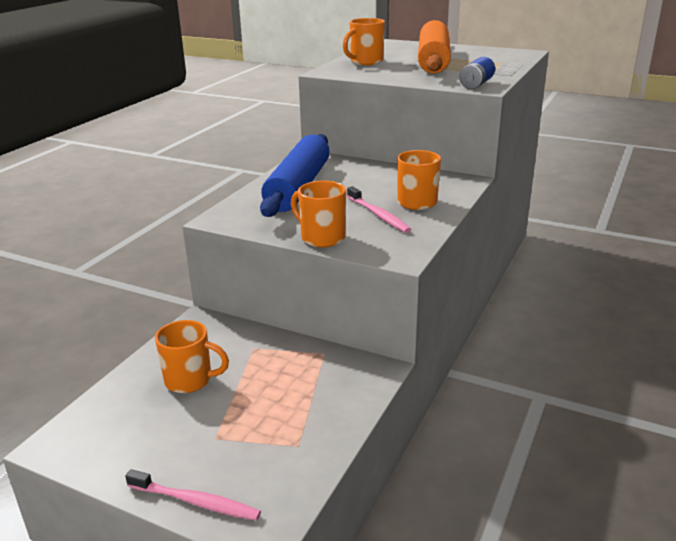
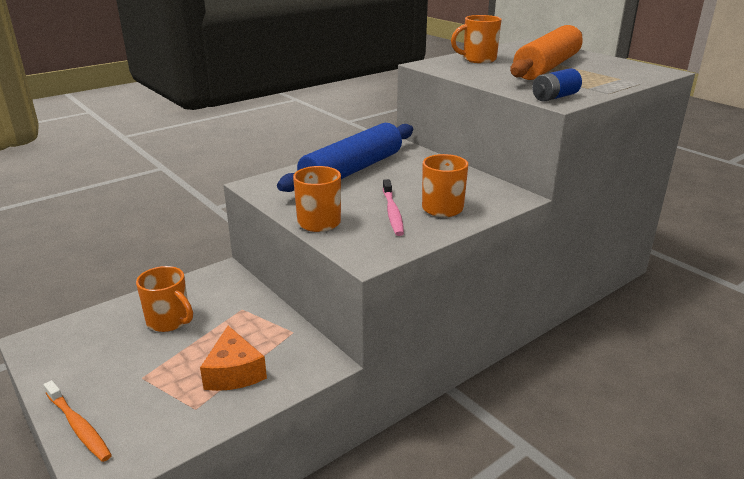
camera: 25 degrees right, 0 degrees up
pink toothbrush [125,469,261,521] -> orange toothbrush [44,380,112,462]
none -> orange cheese [200,326,267,391]

